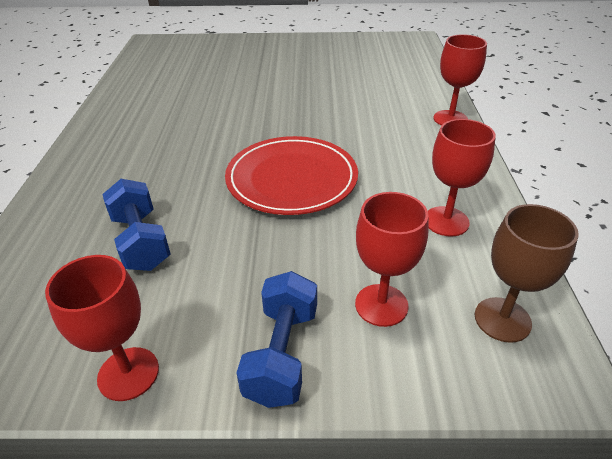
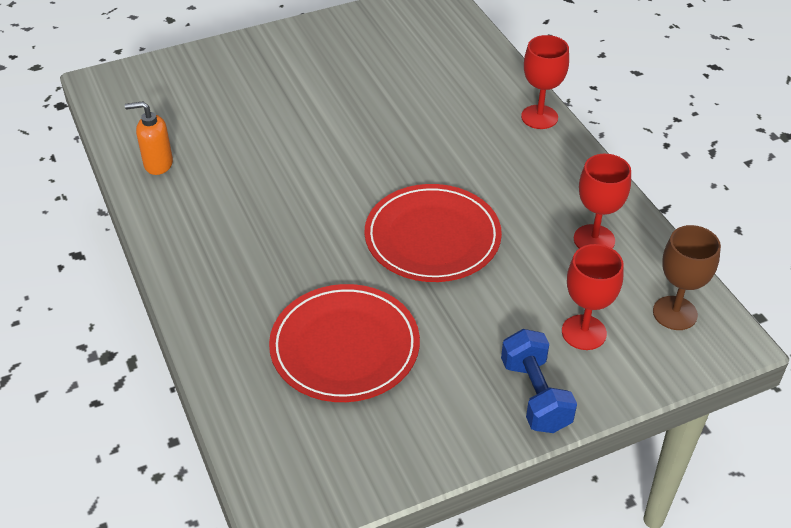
camera: 25 degrees left, 5 degrees up
red goblet [45,255,159,401] -> none
blue dumbbell [102,179,170,271] -> red plate [269,284,420,402]
none -> orange soap dispenser [125,101,173,175]

